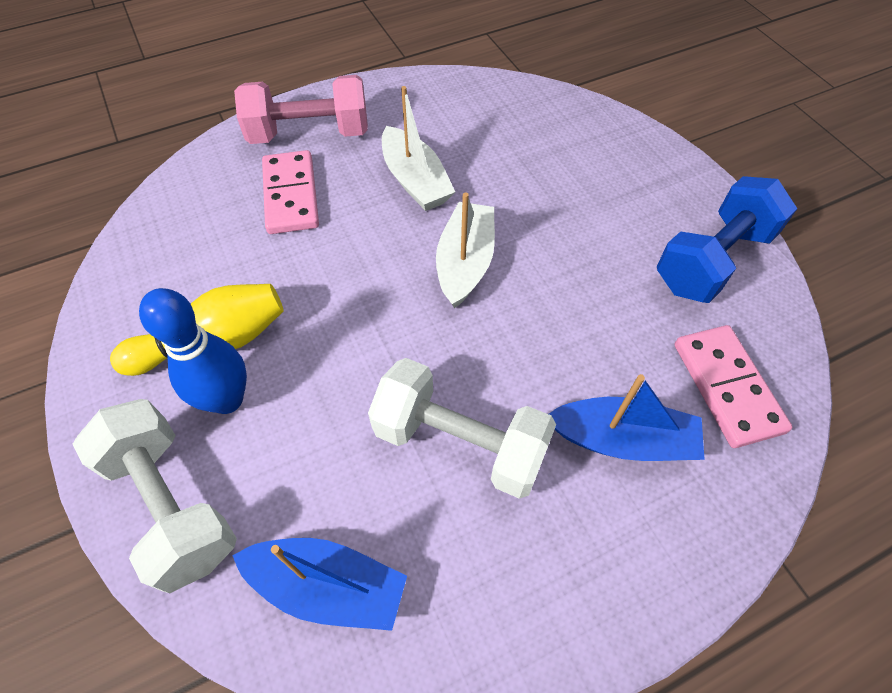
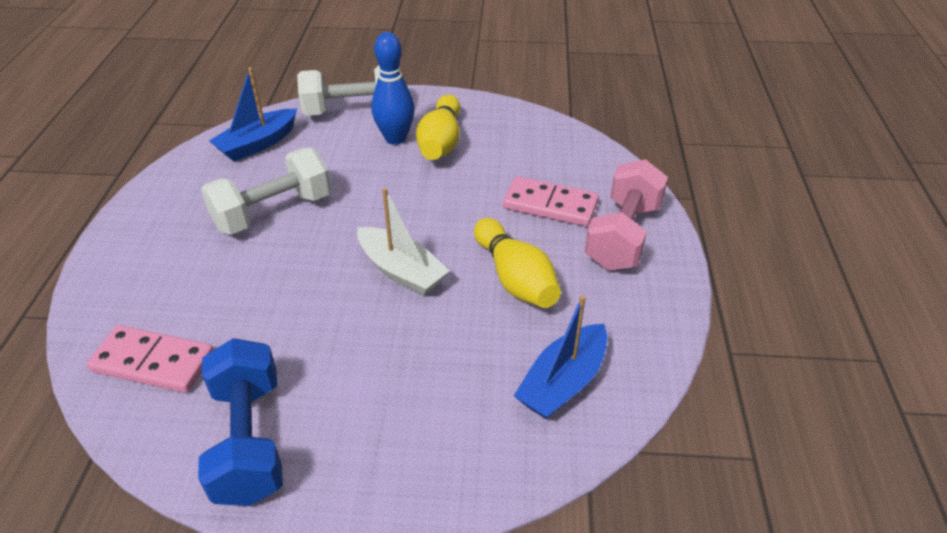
camera: 120 degrees right, 15 degrees down
white boat [382,86,455,211] -> yellow bowling pin [474,218,561,308]
blue boat [549,374,705,461] -> blue boat moved to [514,295,607,419]

